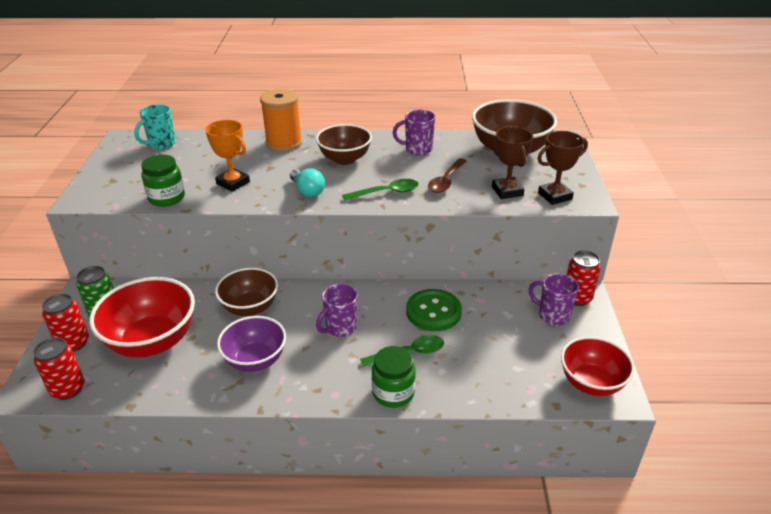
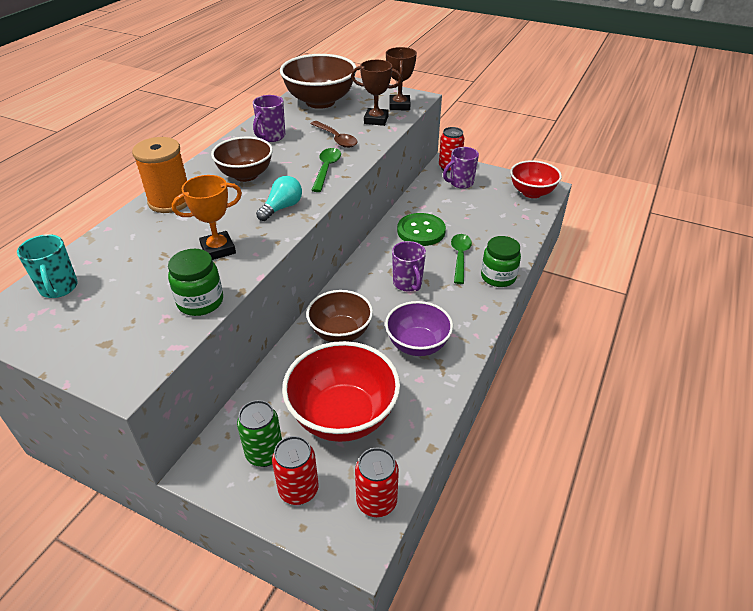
camera: 65 degrees left, 5 degrees up
turquoise light bulb [290,168,325,197] -> turquoise light bulb turned 45 degrees counterclockwise [256,176,302,221]

